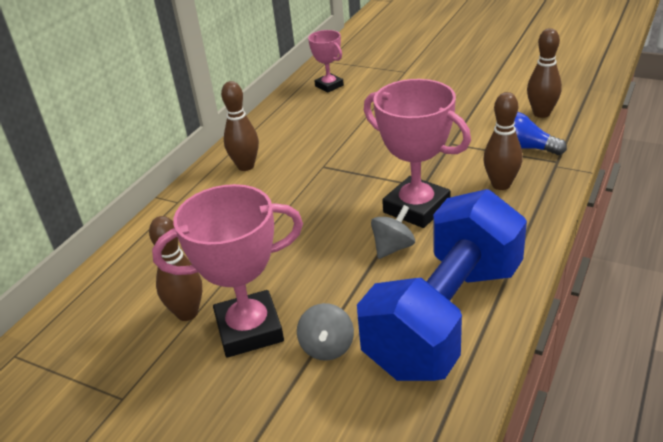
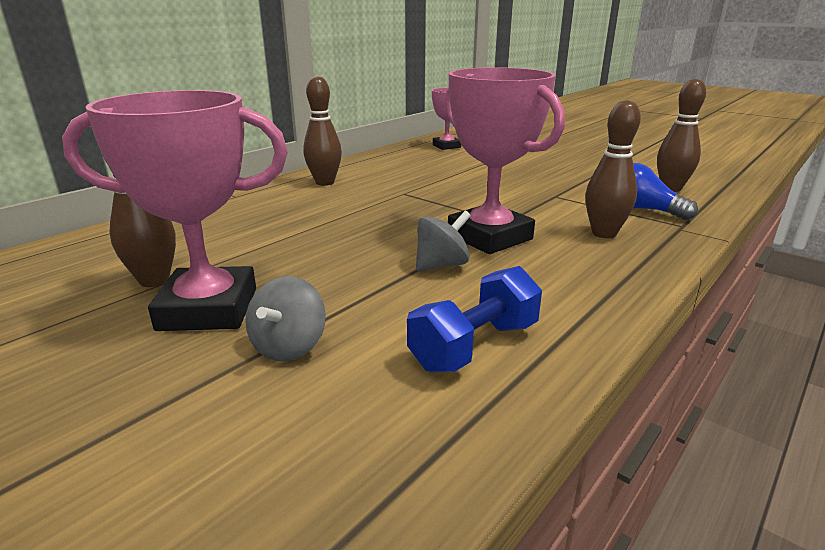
camera: 10 degrees right, 10 degrees down
blue dumbbell [357,189,527,381] -> blue dumbbell [407,266,542,372], size x0.46

